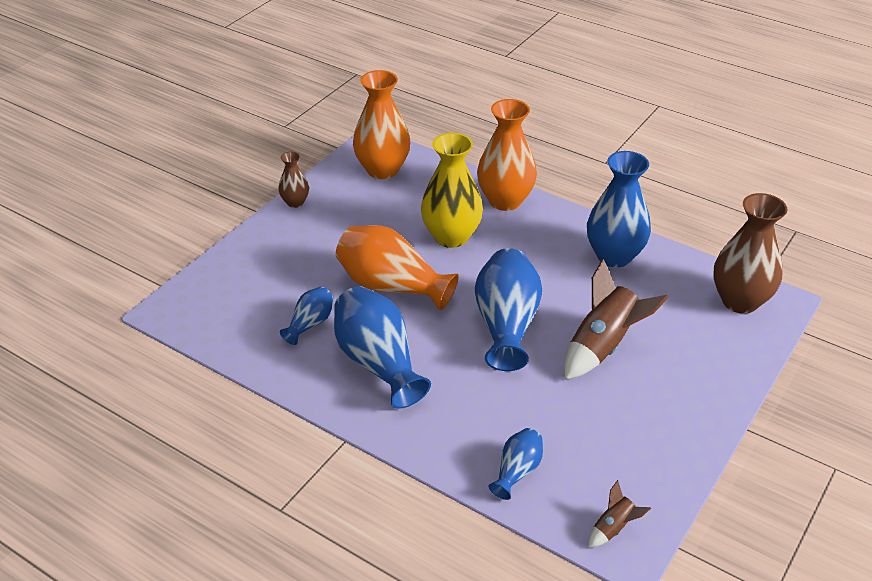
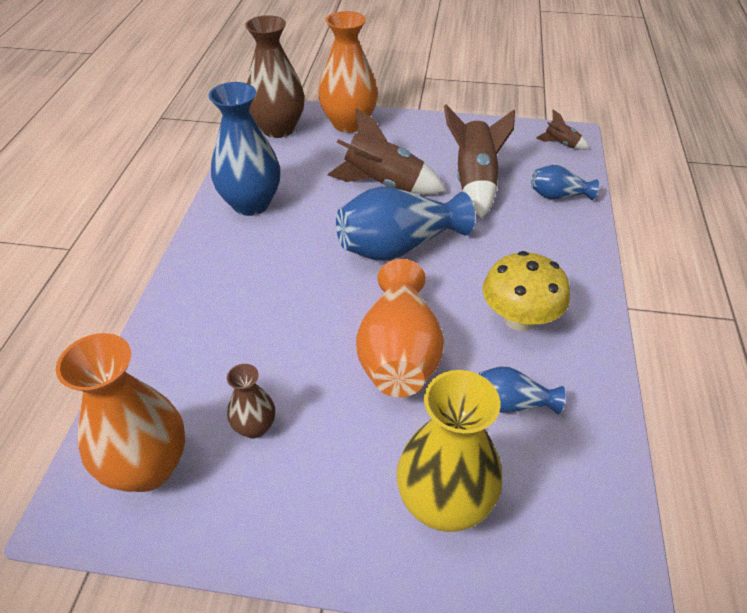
camera: 115 degrees left, 5 degrees up
brown vase [278,152,309,208] -> brown vase moved to [227,364,275,439]
blue vase [334,286,431,409] -> yellow mushroom [482,251,570,331]
yellow vase [421,133,483,248] -> yellow vase moved to [396,370,502,532]
orange vase [477,99,537,211] -> orange vase moved to [318,11,378,133]
none -> brown rocket [444,104,515,219]

